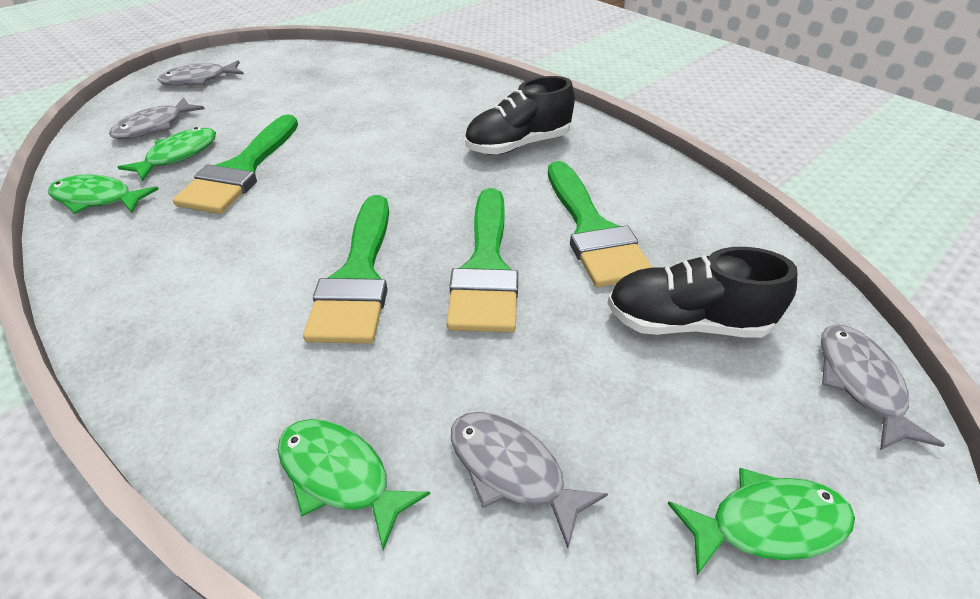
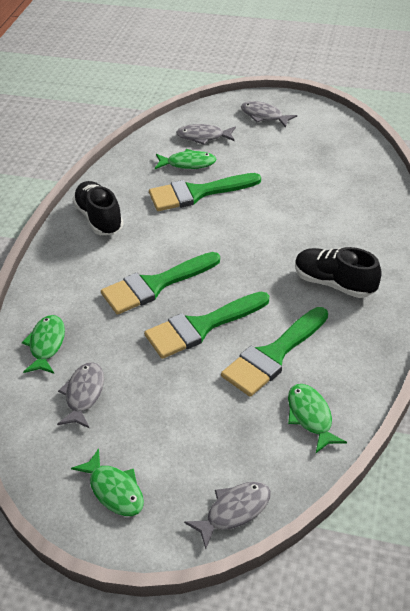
camera: 60 degrees right, 0 degrees up
green fish [48,175,159,214] -> green fish moved to [288,384,347,453]
black shoe [608,247,797,338] -> black shoe moved to [72,181,124,235]

